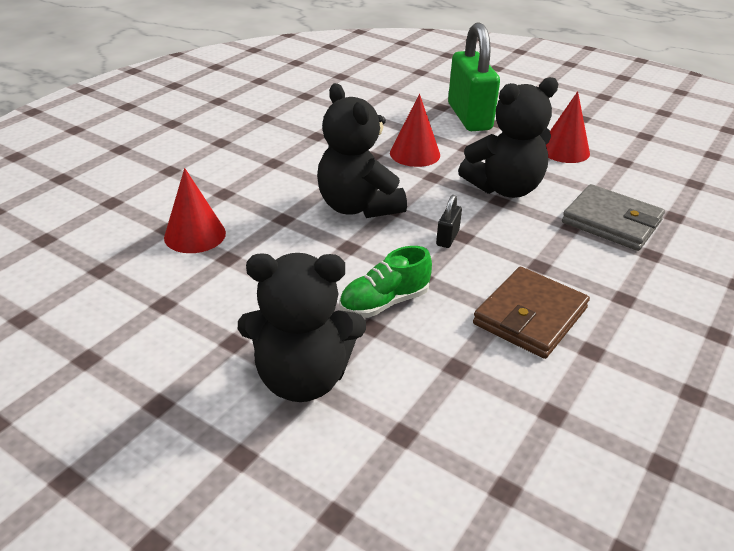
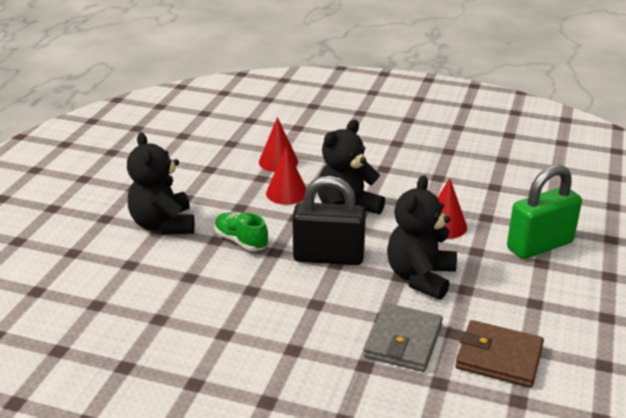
camera: 75 degrees right, 5 degrees down
black padlock [436,195,462,248] -> black padlock [292,176,366,265], size x2.46
black teddy bear [458,77,558,198] -> black teddy bear turned 60 degrees clockwise [387,175,457,300]
brown wallet [473,267,590,359] -> brown wallet moved to [455,320,544,388]
red cone [546,91,590,163] -> red cone moved to [266,147,306,205]

